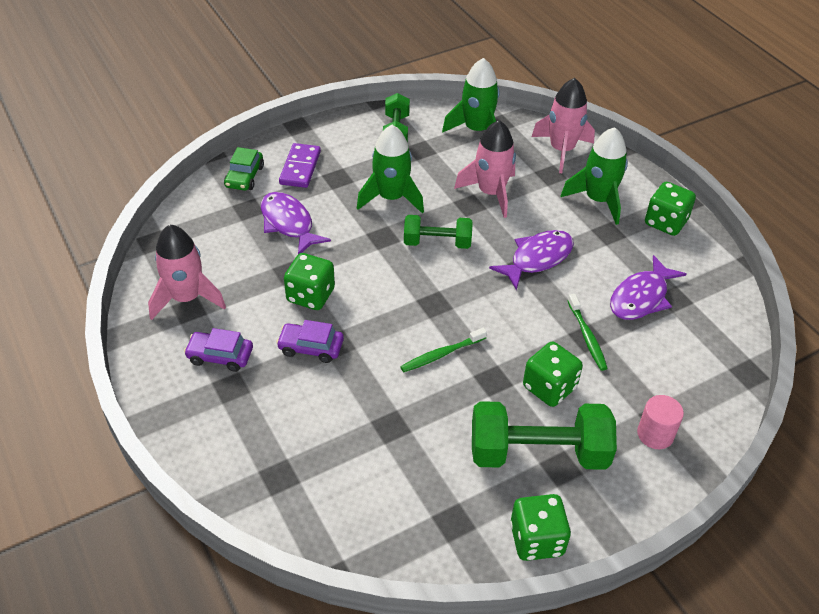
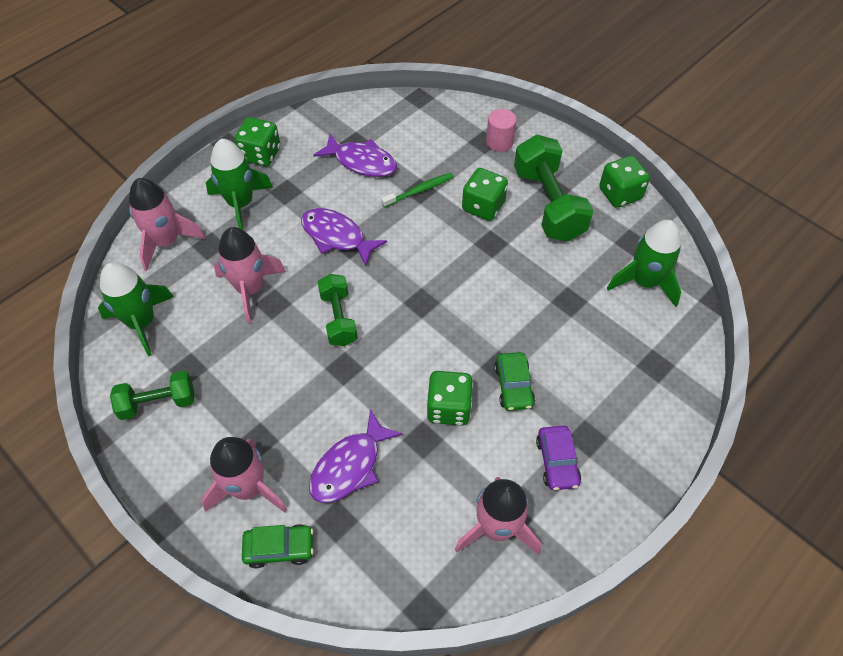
camera: 105 degrees left, 10 degrees up
purple car [276,320,344,363] -> green car [494,352,535,411]
purple domino [279,143,321,188] -> pink rocket [201,437,287,513]
green rocket [357,125,424,213] -> green rocket moved to [607,220,681,307]
green toothbrush [400,327,487,372] -> none

